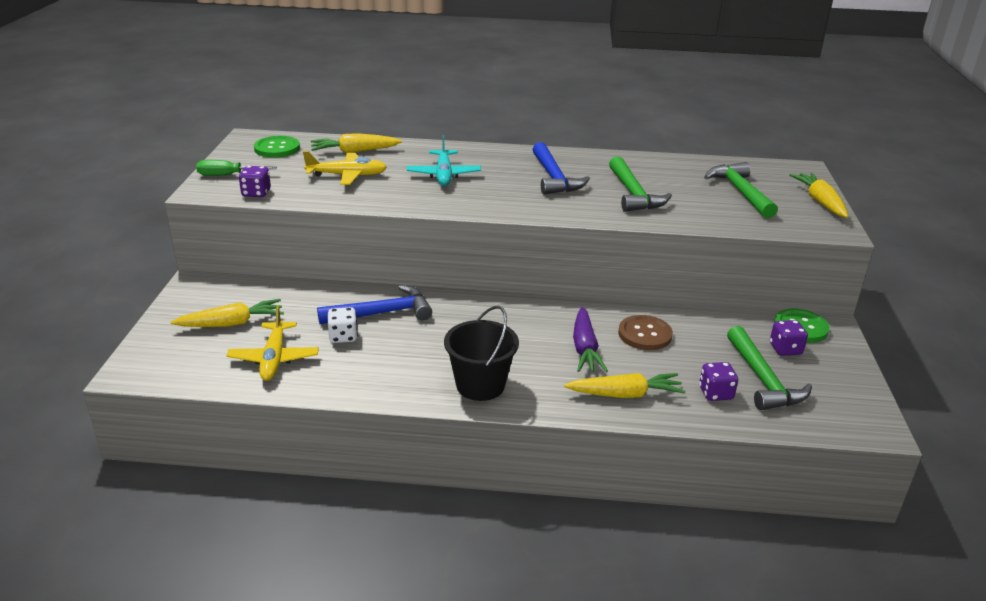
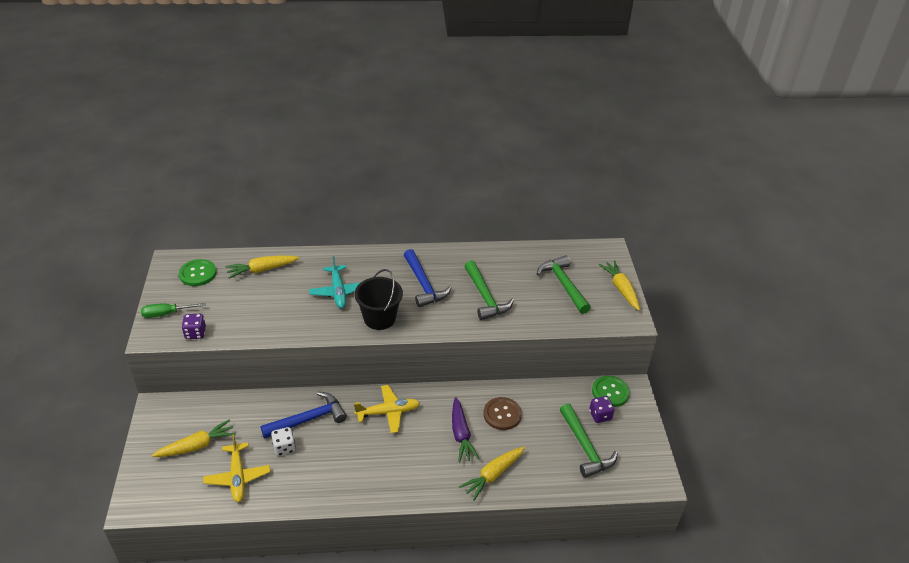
camera: 10 degrees left, 10 degrees up
yellow plane [303,151,387,185] -> yellow plane moved to [354,385,420,433]
black bucket [444,306,519,401] -> black bucket moved to [354,269,403,330]
yellow carrot [564,373,686,398] -> yellow carrot turned 150 degrees clockwise [459,447,525,501]
purple dice [699,362,738,401] -> none

